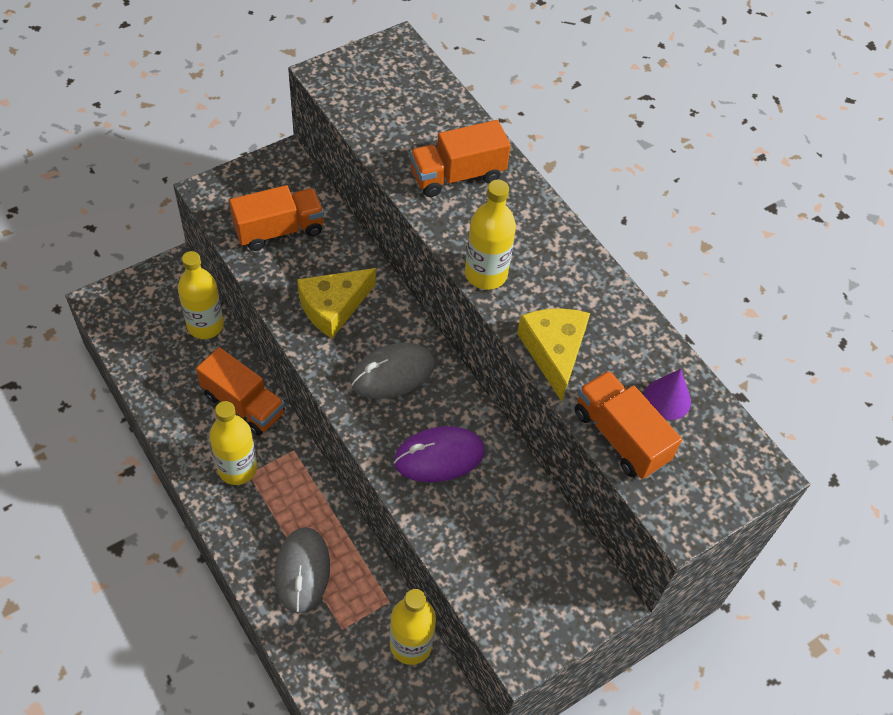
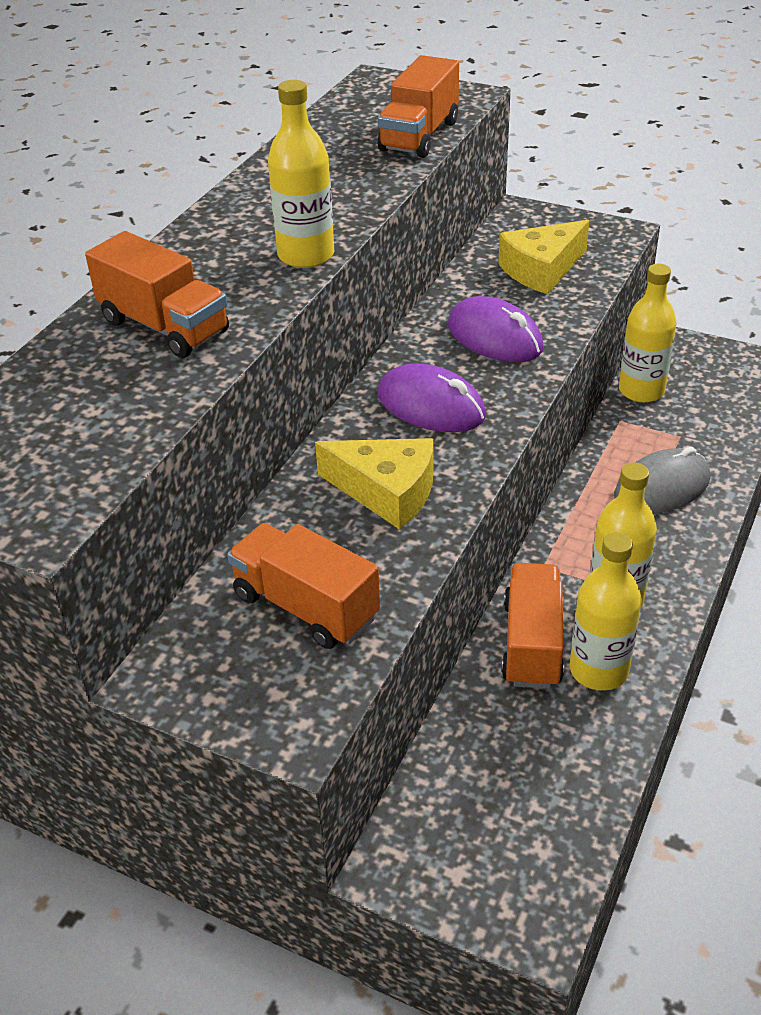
camera: 115 degrees left, 15 degrees down
yellow bottle [178,251,224,339] -> yellow bottle moved to [570,532,642,691]
grey mouse [351,343,435,399] -> purple mouse [378,363,486,432]
yellow cheese [517,308,590,402] -> yellow cheese moved to [498,220,590,294]
purple cone [644,369,691,420] -> none

